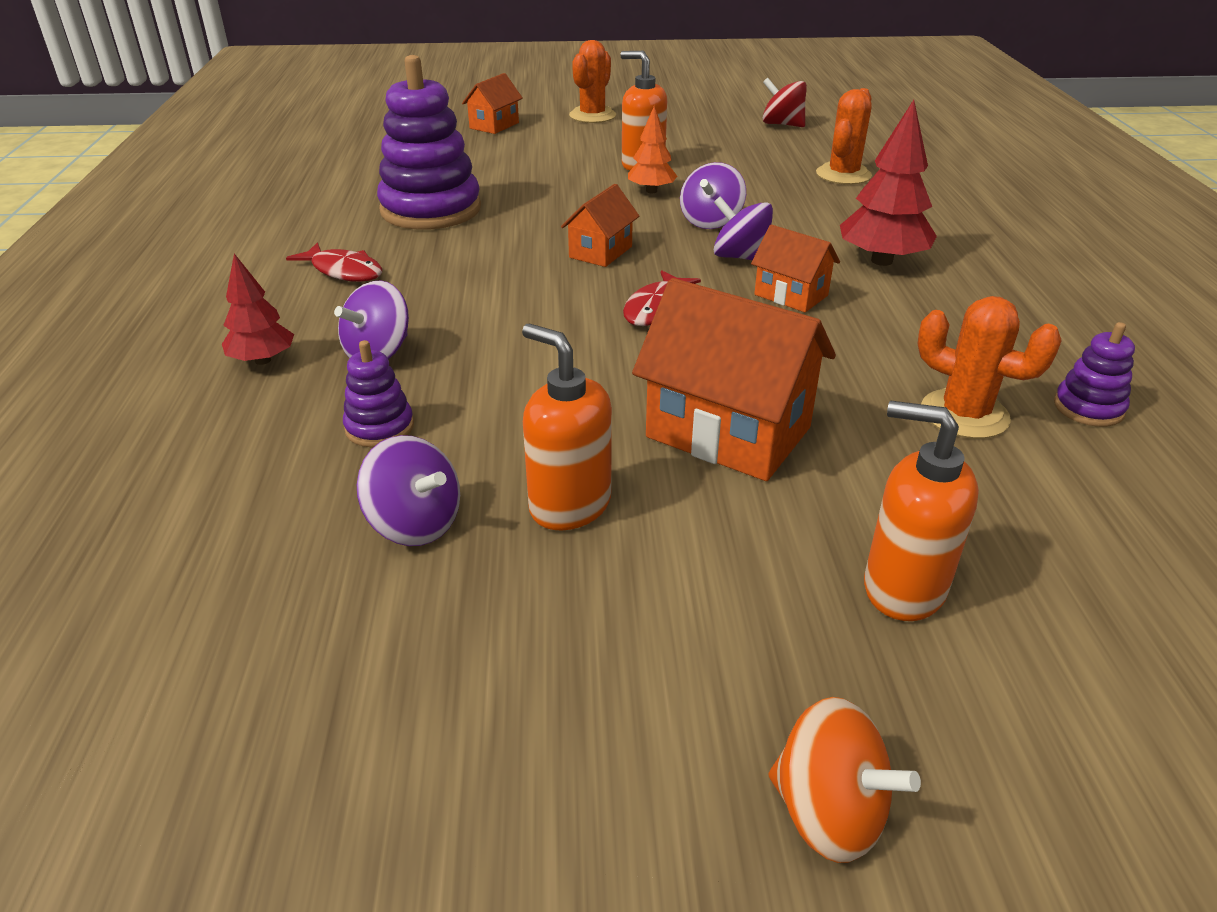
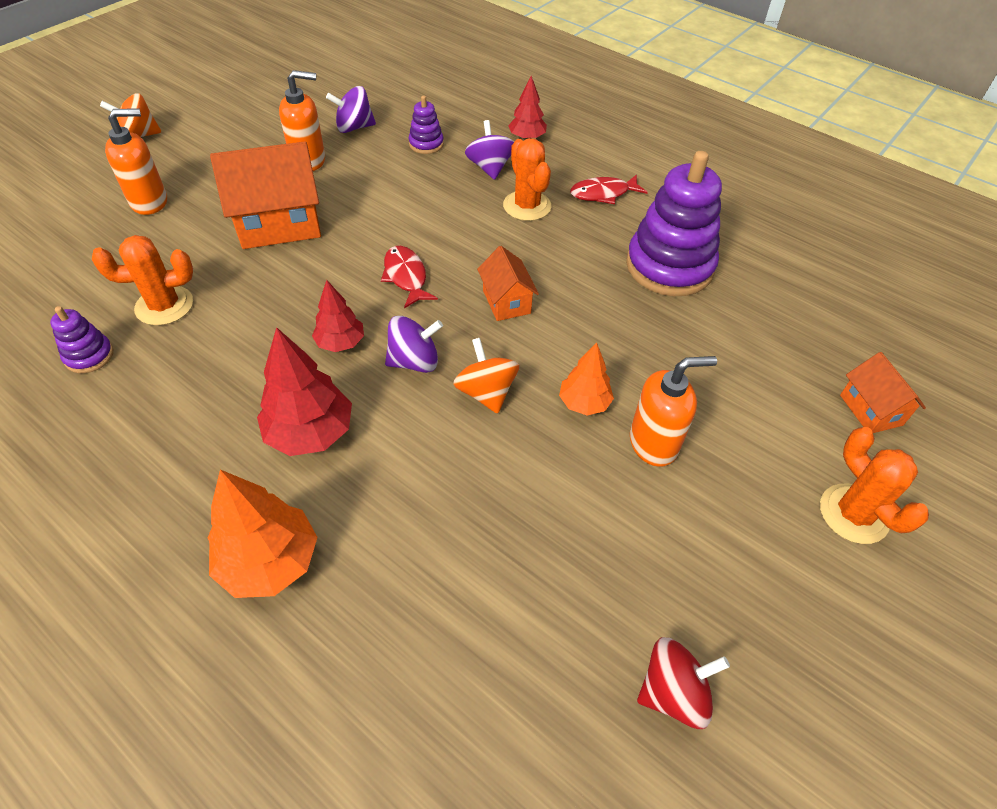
camera: 130 degrees right, 15 degrees up
purple spinning top [680,162,746,229] -> orange spinning top [453,338,519,414]
orange house [751,225,840,312] -> red tree [312,280,364,352]
orange cactus [816,88,872,185] -> orange cactus moved to [503,138,551,221]
none -> orange tree [208,470,317,598]

